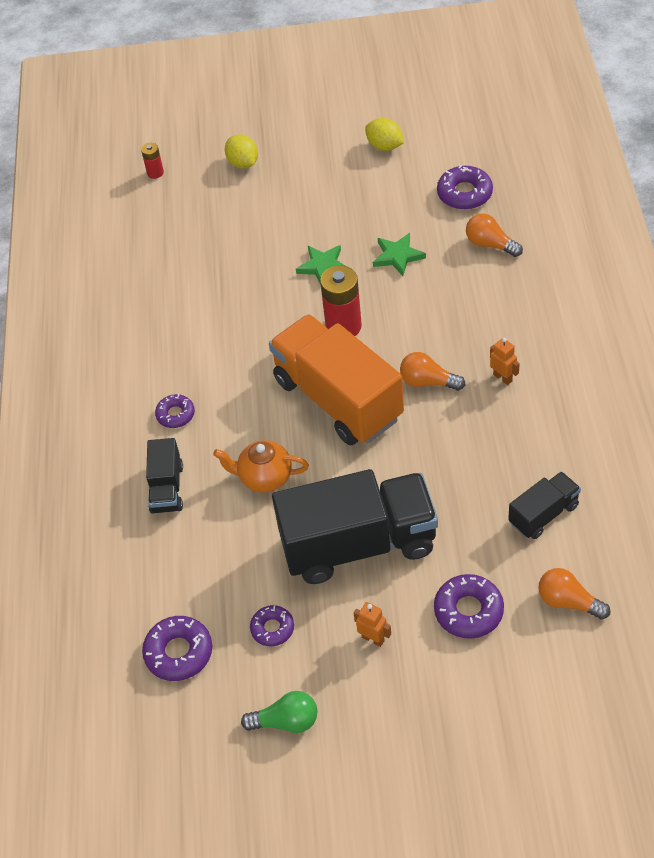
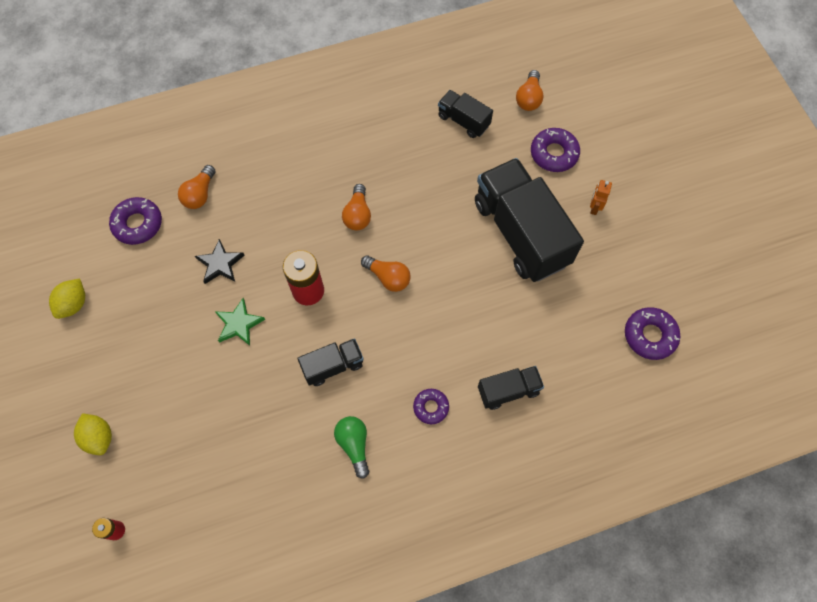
camera: 110 degrees left, 15 degrees up
orange teapot [213,440,309,492] -> none
yellow lemon [225,134,258,168] -> yellow lemon turned 75 degrees counterclockwise [74,413,112,455]
green light bulb [241,691,317,733] -> green light bulb moved to [334,416,369,479]
purple donut [250,605,294,646] -> none
orange truck [269,314,404,446] -> orange light bulb [361,255,411,292]
green star [373,233,426,276] -> black star [195,239,245,284]
orange robot [490,338,520,385] -> none
none -> black truck [297,338,364,386]

